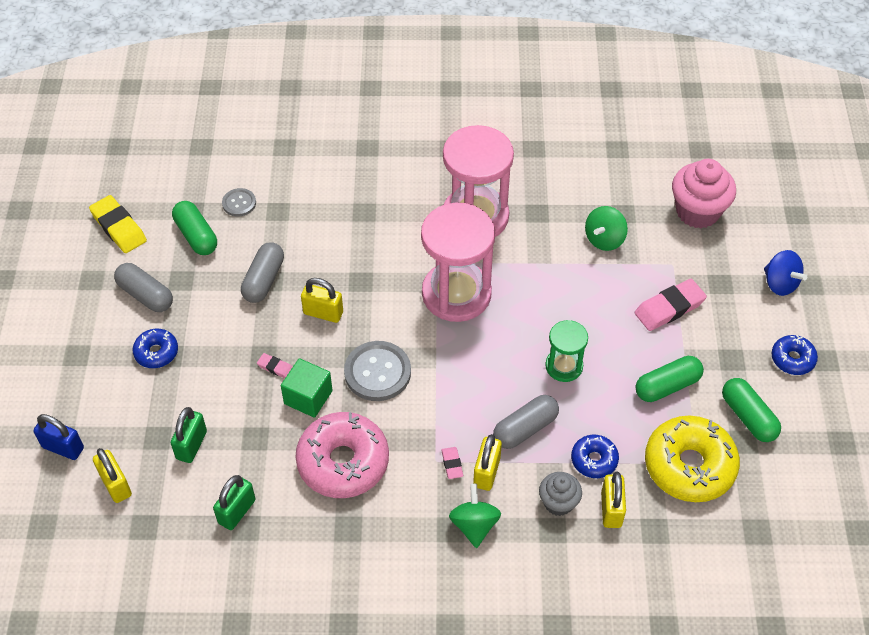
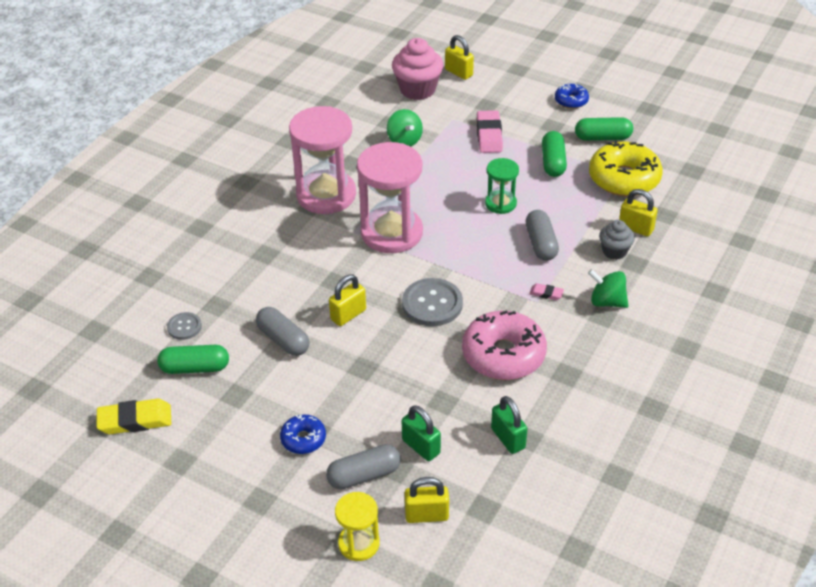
camera: 60 degrees left, 10 degrees down
blue padlock [34,414,84,460] -> yellow hourglass [335,492,380,561]
grey capsule [114,263,173,312] -> grey capsule moved to [326,444,401,489]
pink eraser [257,353,293,378] -> none
green cube [281,358,333,418] -> none
yellow padlock [473,434,502,491] -> yellow padlock moved to [445,35,474,80]
blue donut [571,435,619,478] -> none
blue spinning top [764,250,807,296] -> none

